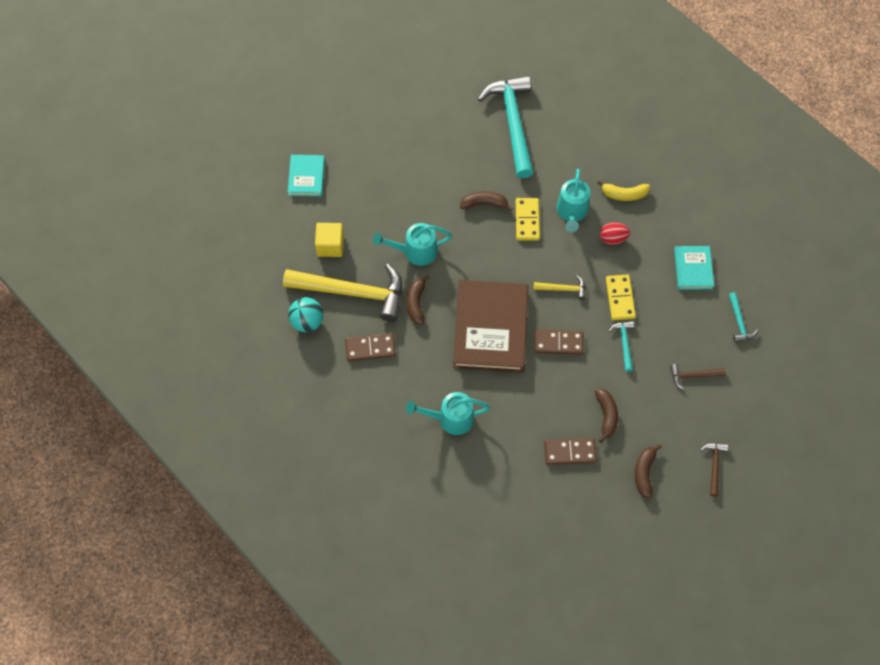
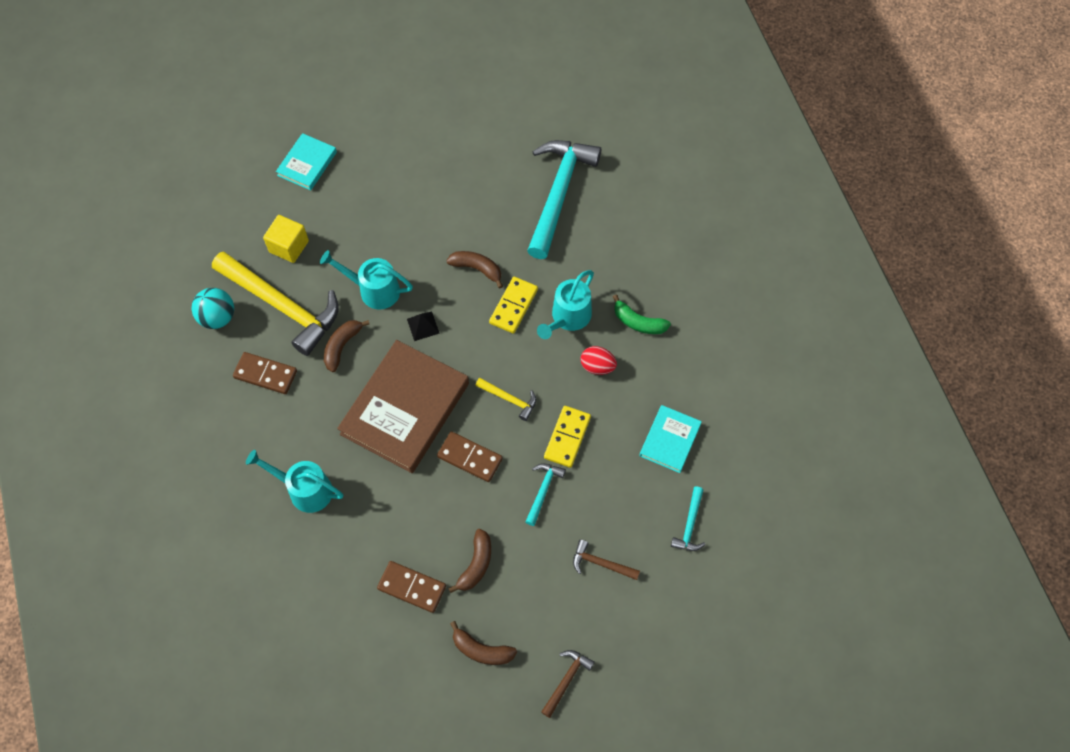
camera: 25 degrees right, 0 degrees up
yellow banana [598,180,650,201] -> green banana [613,295,671,334]
brown banana [635,444,662,498] -> brown banana turned 105 degrees counterclockwise [450,621,517,665]
none -> black pyramid [407,311,440,341]

